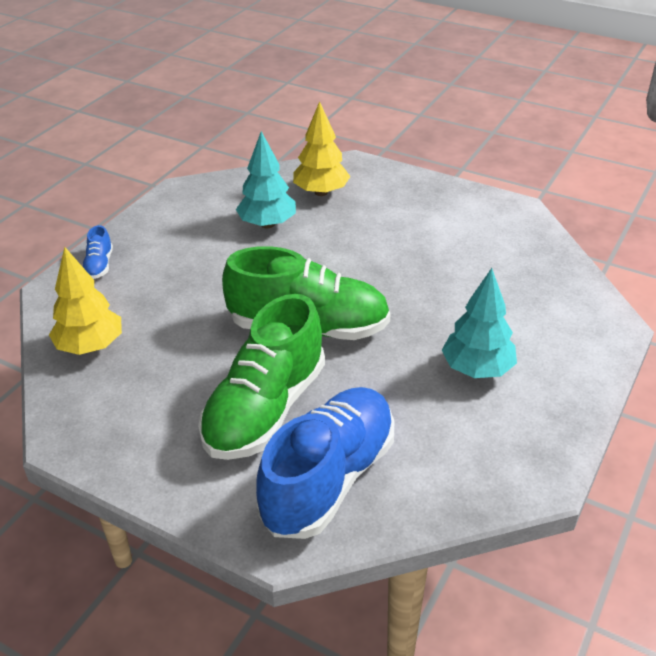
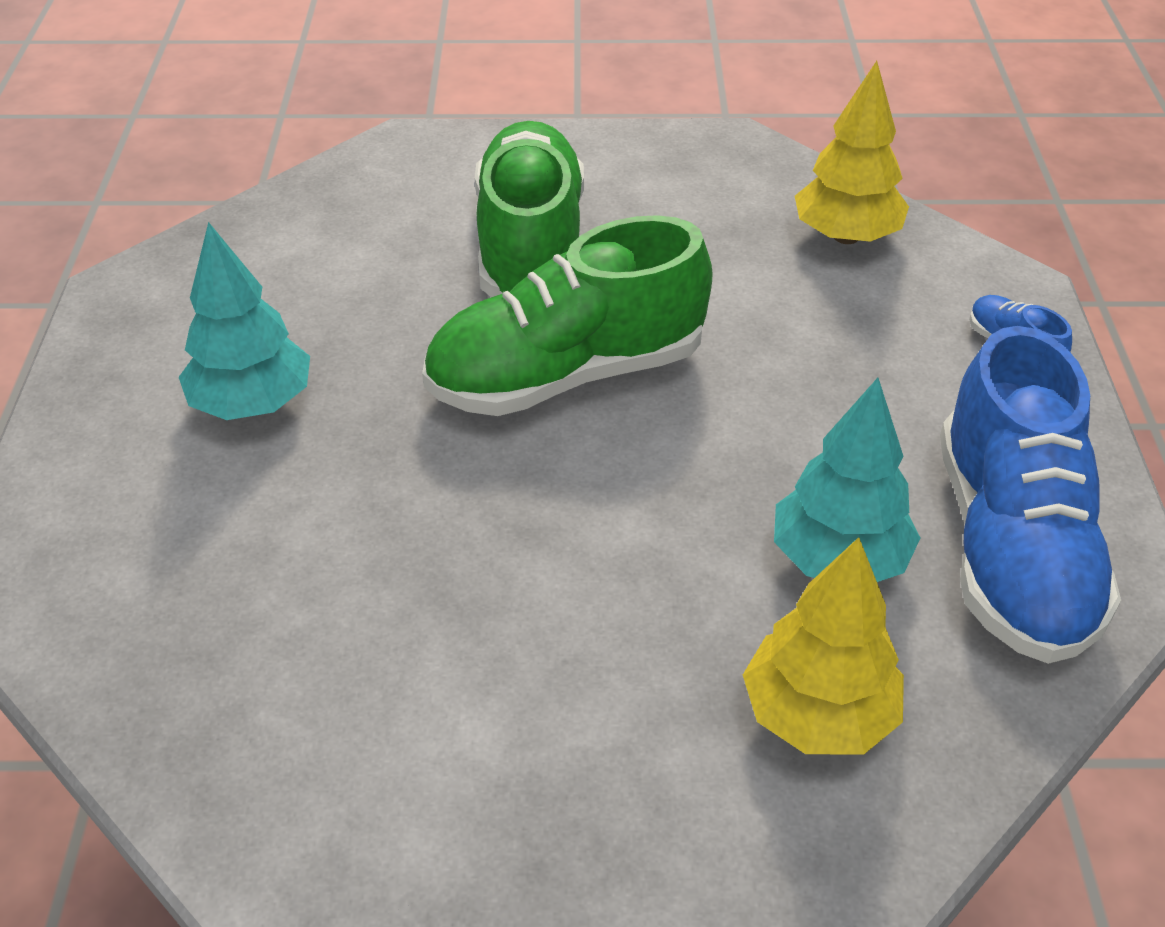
camera: 150 degrees right, 5 degrees up
blue shoe [256,387,394,539] -> blue shoe moved to [940,326,1121,664]

